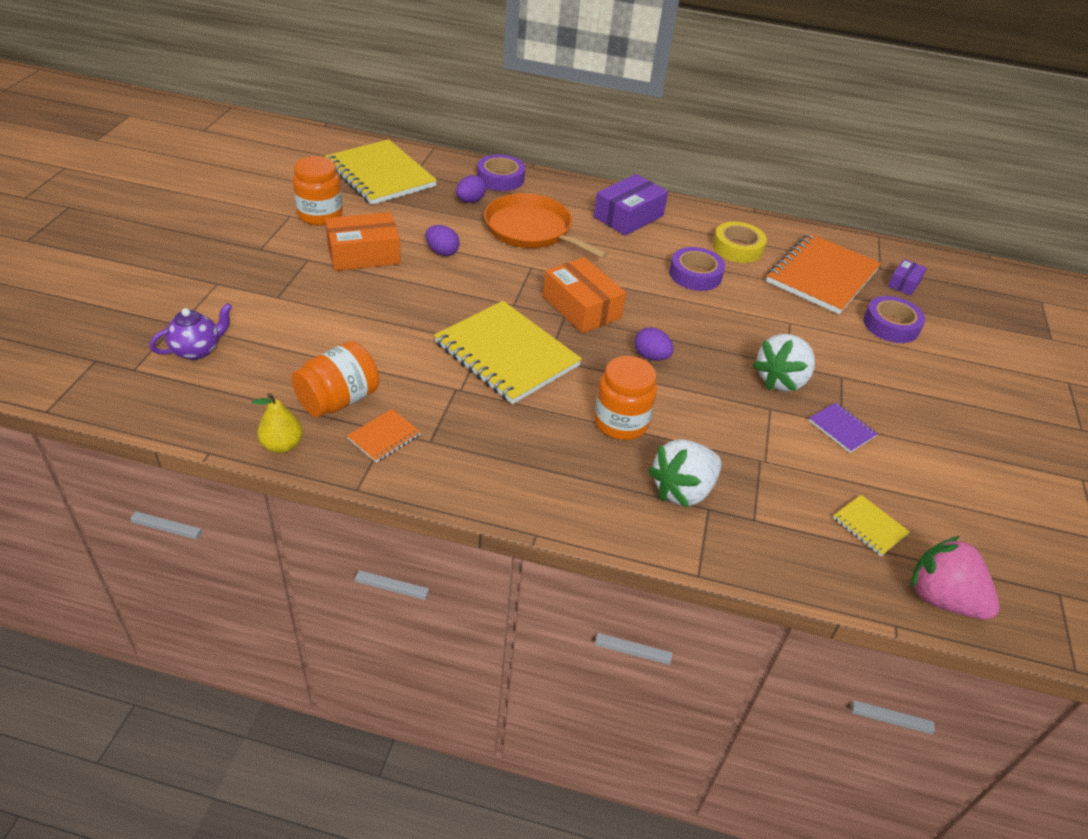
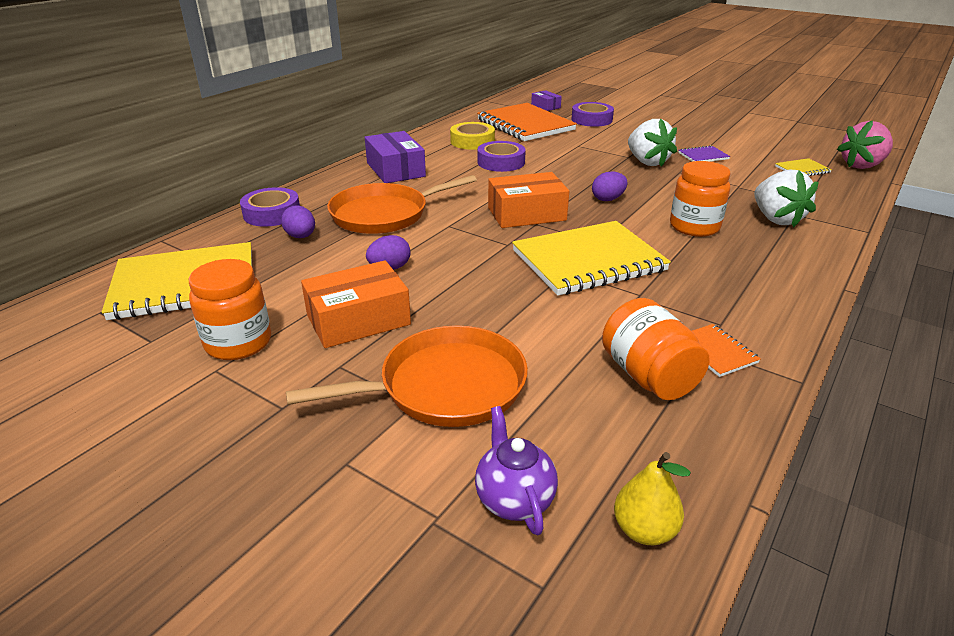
camera: 65 degrees left, 10 degrees down
yellow pear [252,393,303,453] -> yellow pear moved to [614,452,691,545]
orange box [325,212,401,271] -> orange box turned 60 degrees clockwise [301,260,411,348]
none -> orange pan [286,326,528,427]

